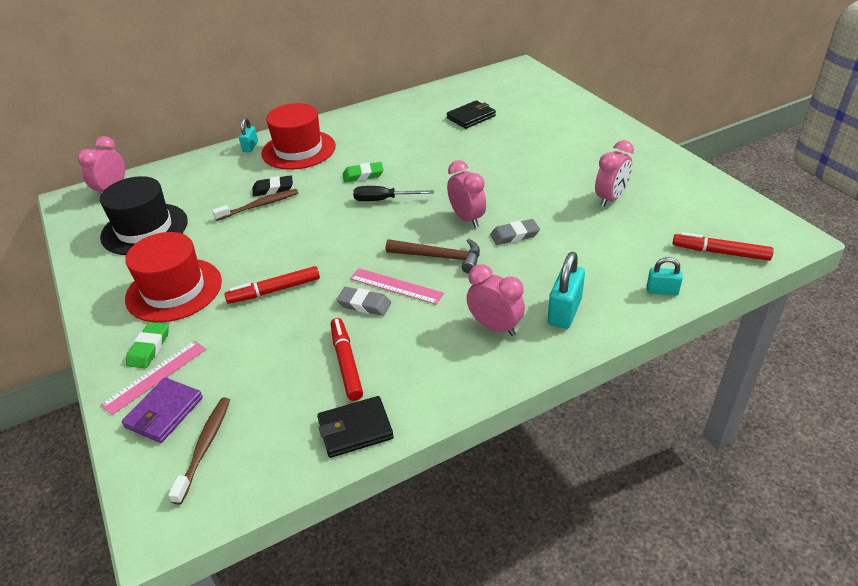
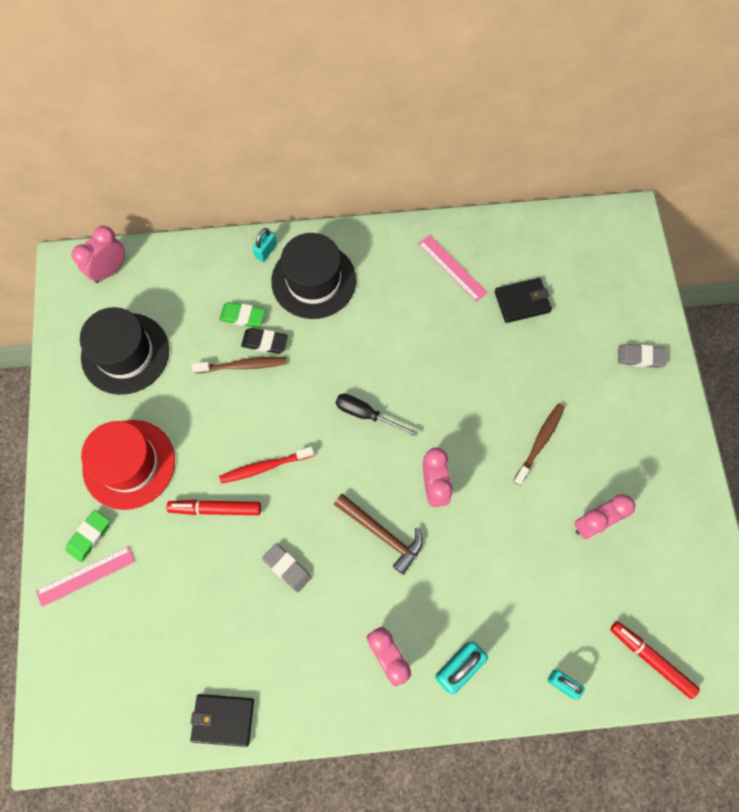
camera: 20 degrees right, 30 degrees up
purple wallet [121,377,203,443] -> none
brown toothbrush [168,397,230,505] -> brown toothbrush moved to [513,403,565,485]
red hat [261,103,336,170] -> black hat [271,233,356,319]
red marker [331,318,363,401] -> none
green eraser [343,162,384,182] -> green eraser moved to [219,302,265,328]
pink ruler [350,268,444,305] -> pink ruler moved to [418,235,488,302]
grey eraser [490,219,540,245] -> grey eraser moved to [618,344,666,368]
none -> red toothbrush [219,446,314,484]

